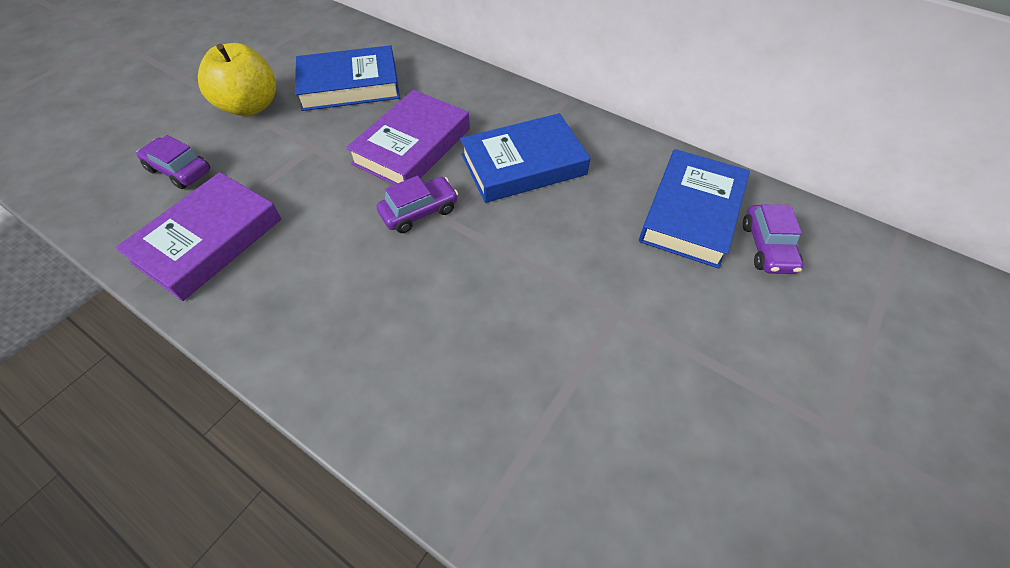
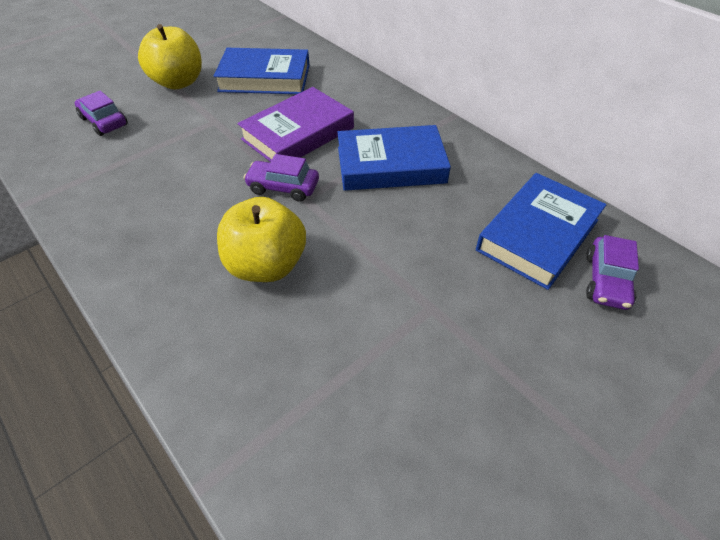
camera: 15 degrees right, 5 degrees down
purple book [115,172,281,301] -> none
purple car [377,176,458,233] -> purple car turned 150 degrees counterclockwise [244,154,319,202]
none -> yellow apple [217,197,306,282]

